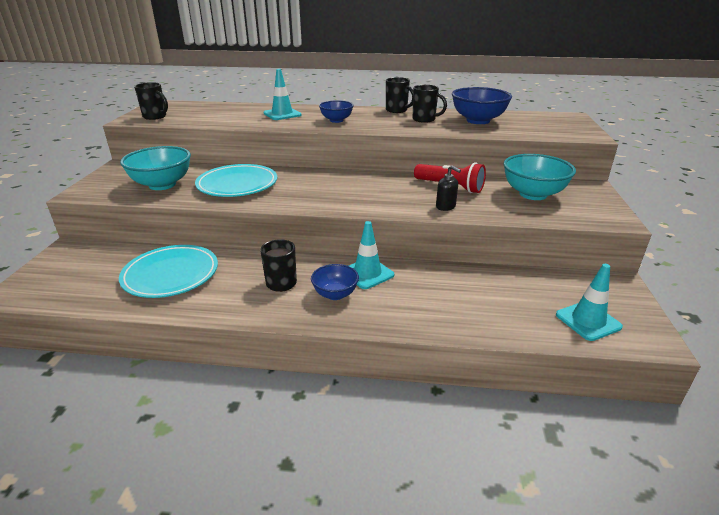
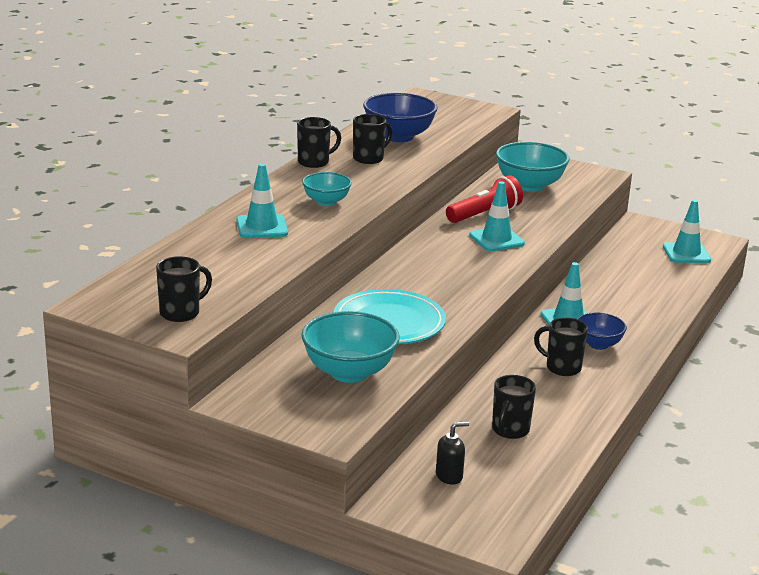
camera: 70 degrees left, 5 degrees down
turquoise plate [119,245,218,298] -> black mug [492,375,536,439]
blue bowl [319,100,354,123] -> turquoise bowl [302,172,352,206]
black soap dispenser [436,165,461,211] -> black soap dispenser moved to [436,421,469,485]
none -> turquoise traffic cone [469,181,525,251]

